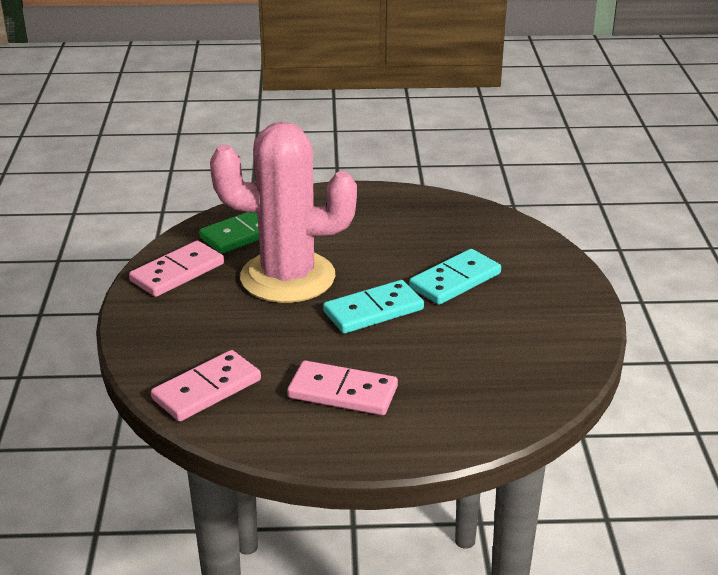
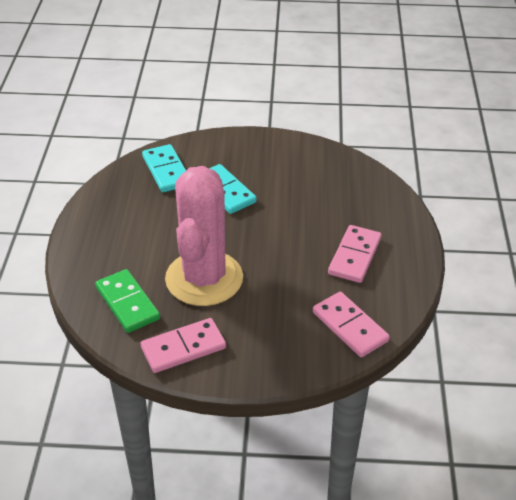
camera: 85 degrees left, 10 degrees up
pink domino [129,241,224,297] -> pink domino turned 75 degrees counterclockwise [141,318,226,373]
turquoise domino [323,280,424,333] -> turquoise domino moved to [142,144,186,192]

